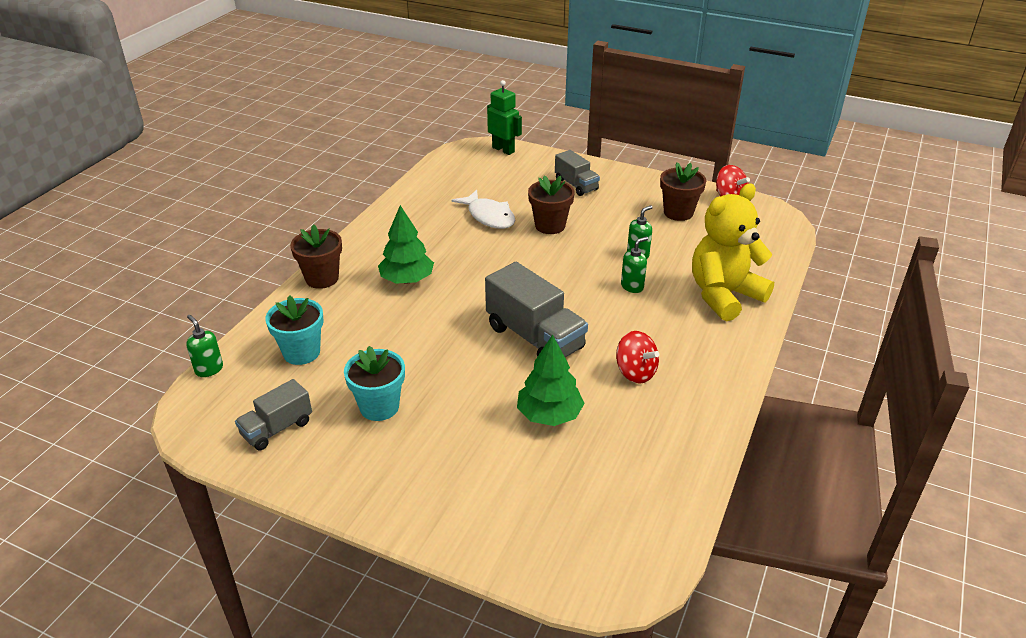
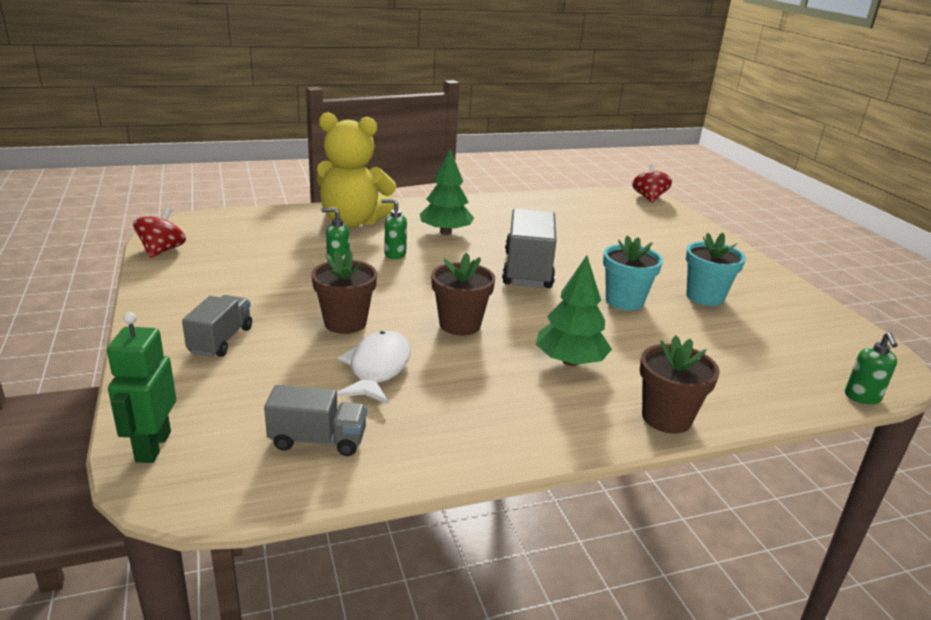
camera: 135 degrees left, 10 degrees down
grey truck [235,379,312,450] -> grey truck moved to [264,385,367,456]
turquoise flower pot [265,295,324,365] -> turquoise flower pot moved to [603,235,663,311]
green tree [517,335,585,426] -> green tree moved to [420,149,474,235]
red spinning top [616,331,659,384] -> red spinning top moved to [632,164,672,203]
brown flower pot [660,162,706,221] -> brown flower pot moved to [431,253,495,335]

